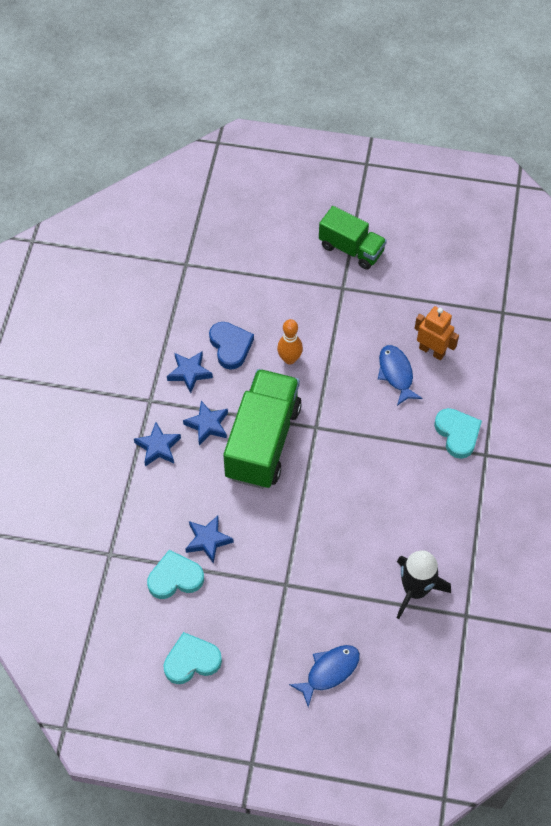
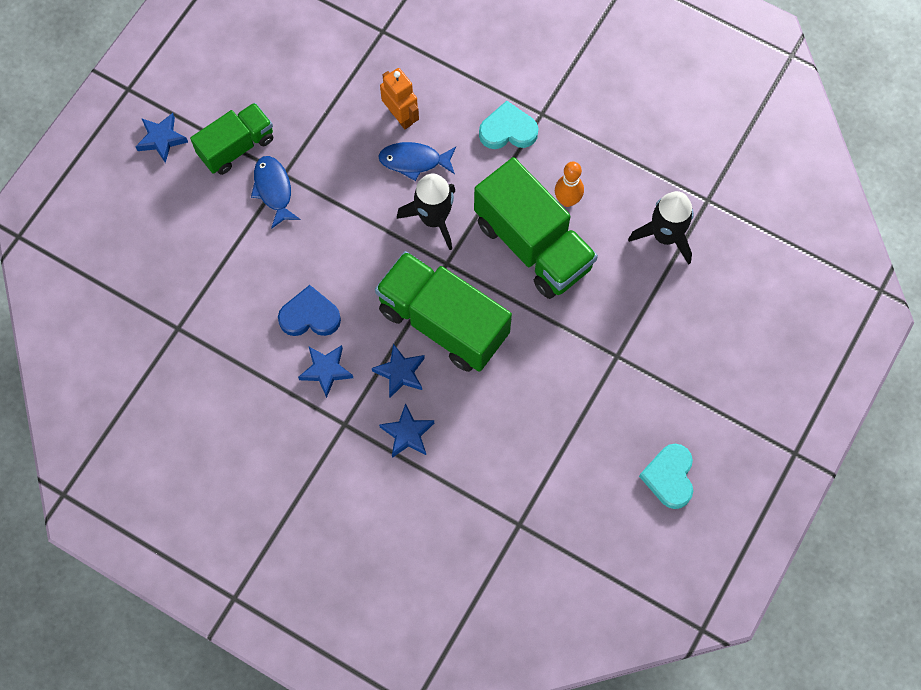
camera: 70 degrees left, 10 degrees up
turquoise heart [147,550,204,599] -> none
blue star [185,516,234,564] -> blue star moved to [135,113,188,163]
orange bowling pin [277,319,303,365] -> orange bowling pin moved to [555,161,584,207]
blue fish [289,645,360,707] -> blue fish moved to [251,156,301,229]
orange robot [414,306,459,360] -> orange robot turned 90 degrees clockwise [380,68,419,129]
none -> black rocket [397,173,455,250]
none -> green truck [474,157,598,299]

